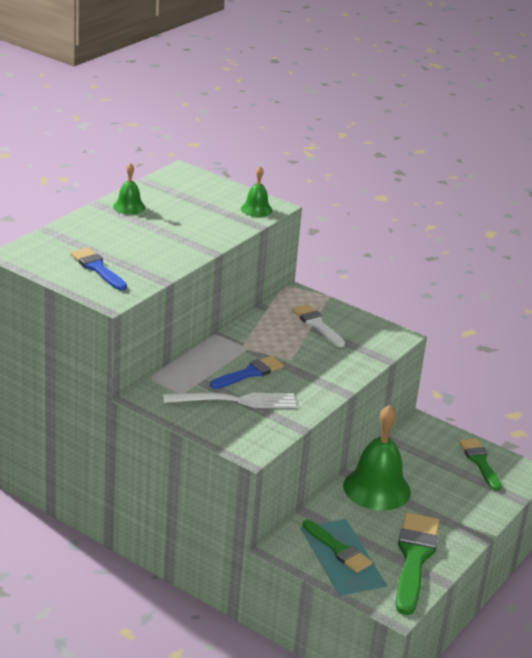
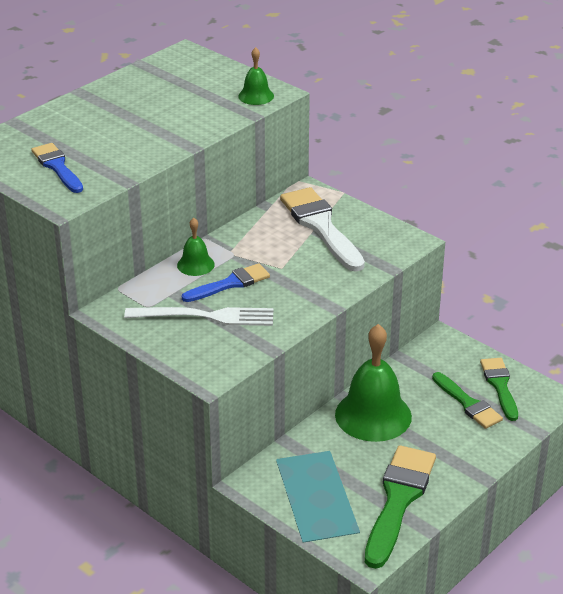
camera: 10 degrees right, 5 degrees up
green bell [113,163,145,215] -> green bell moved to [177,218,215,276]
white brush [292,304,345,347] -> white brush [280,187,365,272], size x1.64
green brush [302,520,372,573] -> green brush moved to [432,372,503,429]

